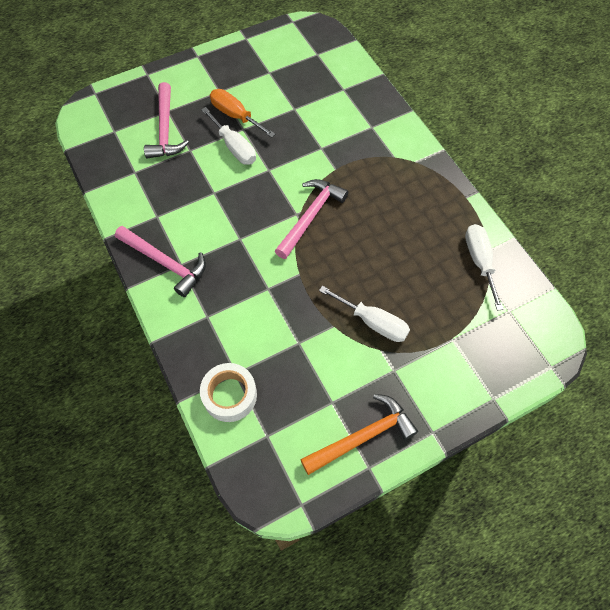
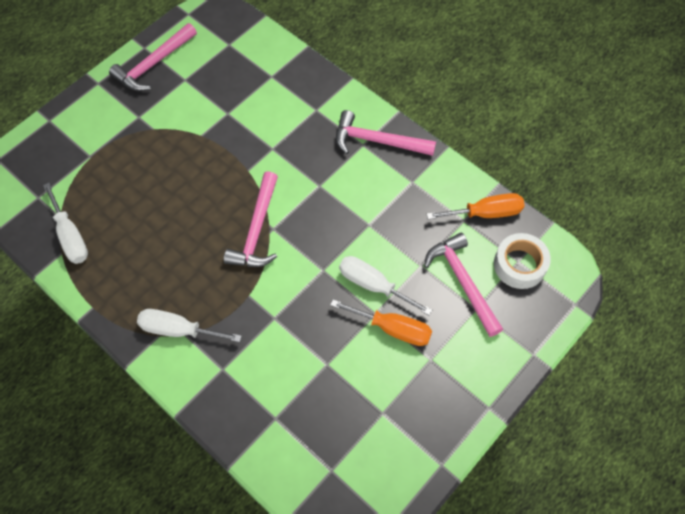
camera: 160 degrees right, 0 degrees up
white tape [200,363,257,422] -> white tape moved to [494,233,551,289]
orange hammer [300,394,418,475] -> pink hammer [109,23,197,91]
white screwdriver [319,286,410,342] -> white screwdriver moved to [137,309,242,342]
none -> orange screwdriver [427,193,525,220]

